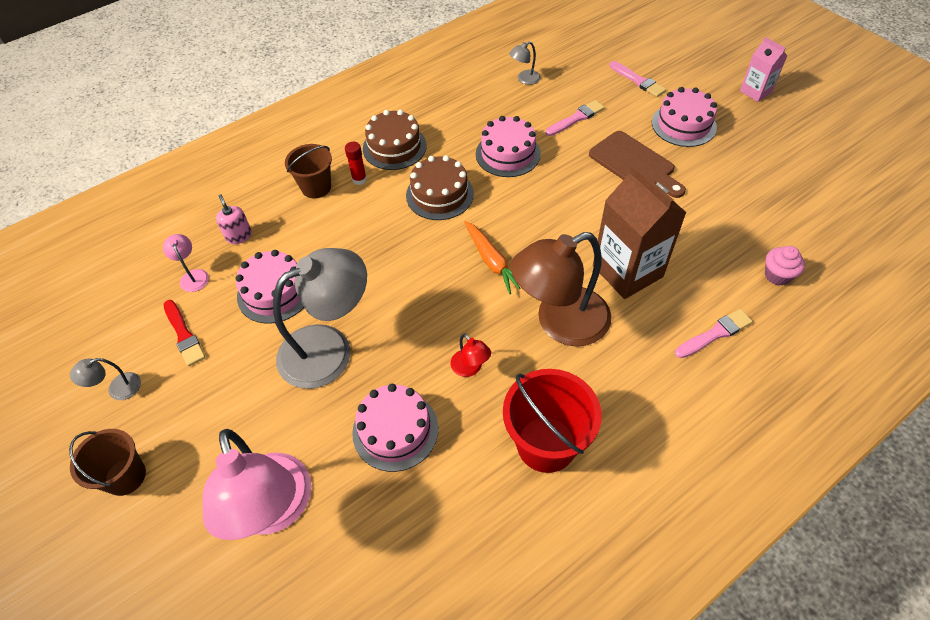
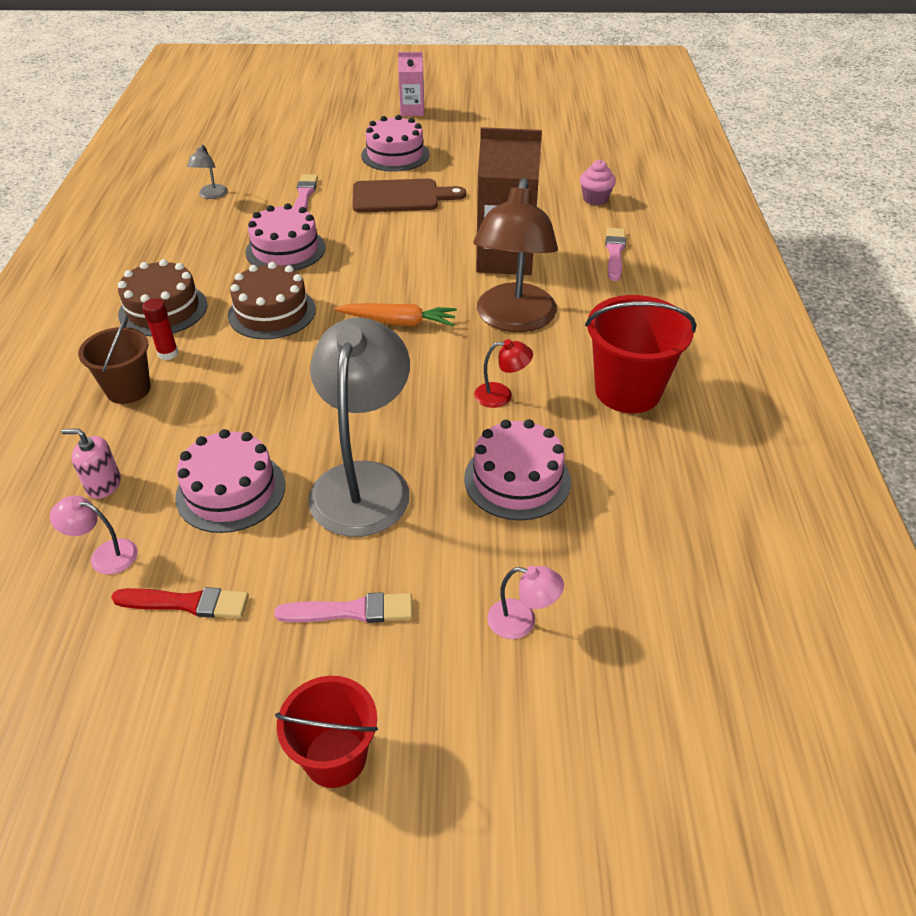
camera: 55 degrees left, 10 degrees down
brown bucket [69,429,146,496] -> red bucket [275,676,378,788]
grey lamp [70,358,141,400] -> none
pink lamp [202,429,312,540] -> pink lamp [487,566,564,639], size x0.42
pink brush [609,61,666,97] -> pink brush moved to [274,592,413,623]

